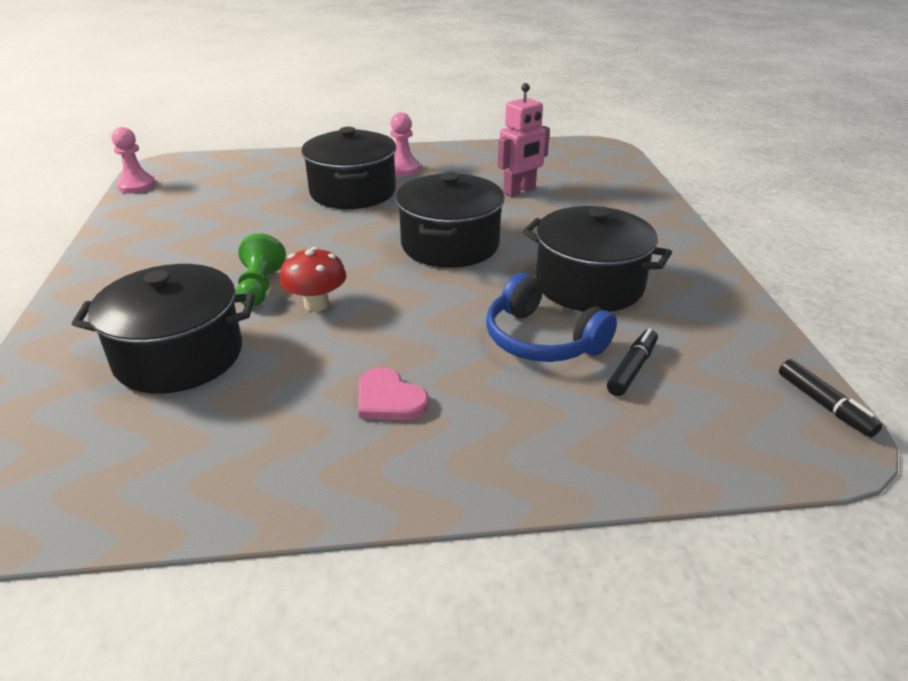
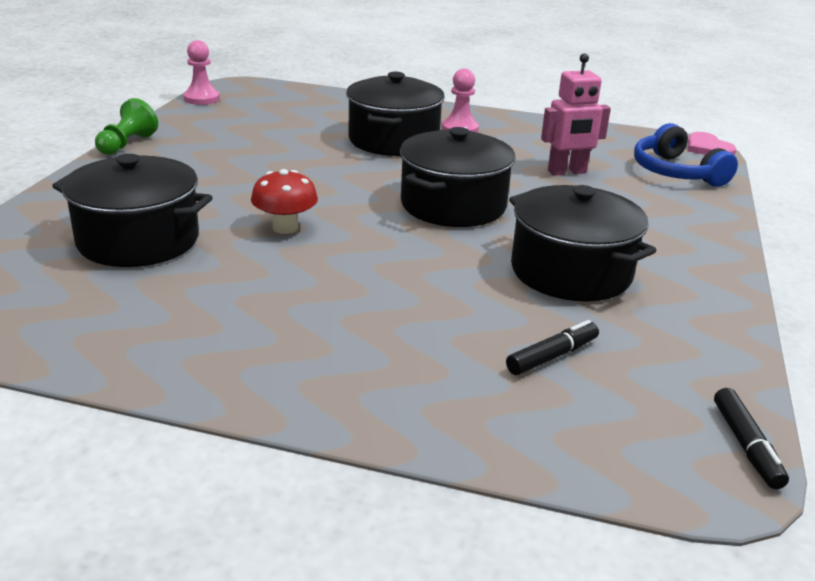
camera: 20 degrees right, 5 degrees down
green pawn [236,233,286,307] -> green pawn moved to [95,98,158,155]
pink heart [358,367,429,420] -> pink heart moved to [688,132,736,155]
blue headphones [486,273,617,362] -> blue headphones moved to [634,123,738,187]

